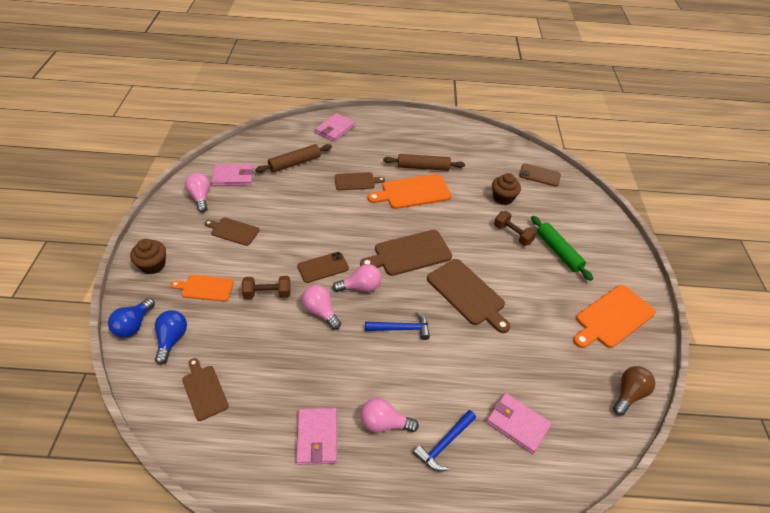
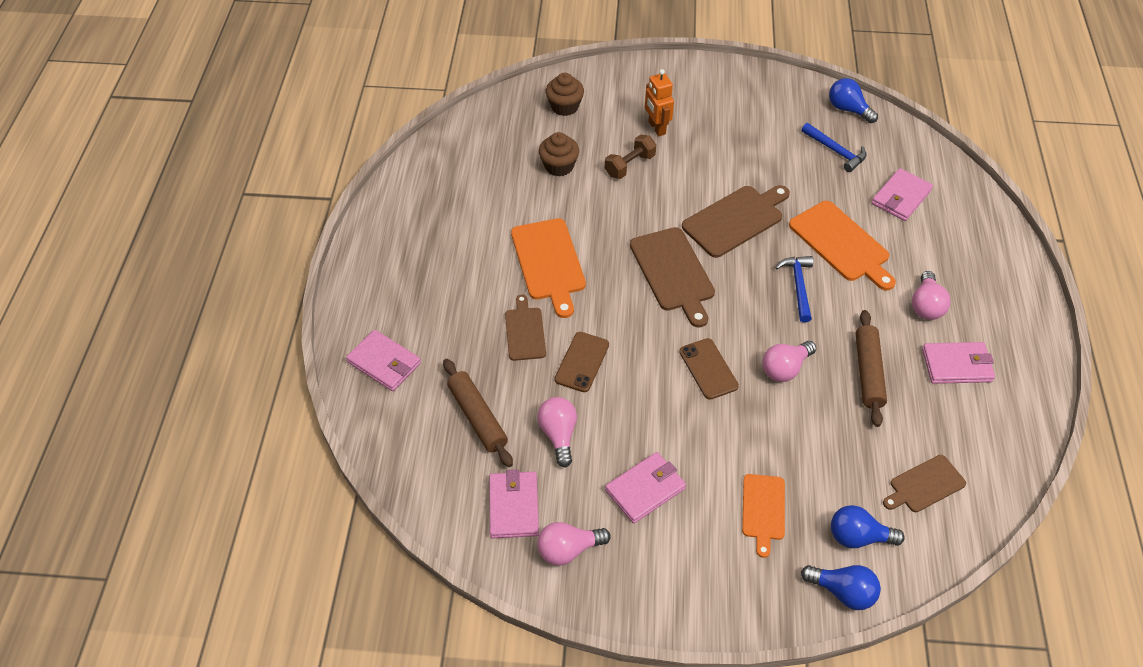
camera: 85 degrees left, 5 degrees up
brown cupcake [130,239,166,274] -> brown cupcake moved to [546,73,584,116]
brown cutting board [205,217,259,246] -> pink wallet [605,452,686,524]
brown dumbbell [242,276,291,299] -> none
pink light bulb [333,264,382,292] -> pink light bulb moved to [537,397,577,468]
brown rolling pin [383,154,465,171] -> brown rolling pin moved to [856,310,887,427]
blue hammer [413,410,476,472] -> blue hammer moved to [802,123,867,172]
brown phone [519,163,561,187] -> brown phone moved to [555,332,609,392]
green rolling pin [531,216,593,281] -> orange robot [645,69,674,136]
orange cutting board [573,285,656,348] -> orange cutting board moved to [789,201,896,290]
brown light bulb [613,366,655,415] -> blue light bulb [829,78,878,123]

